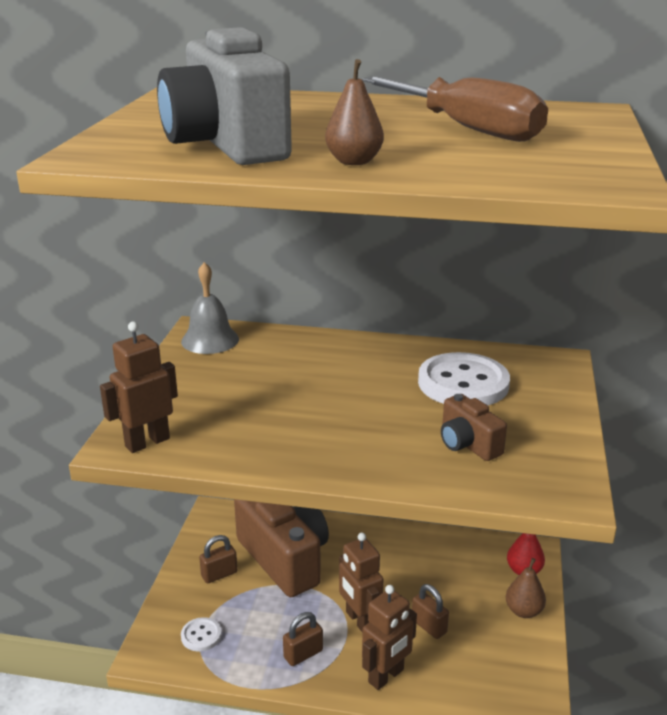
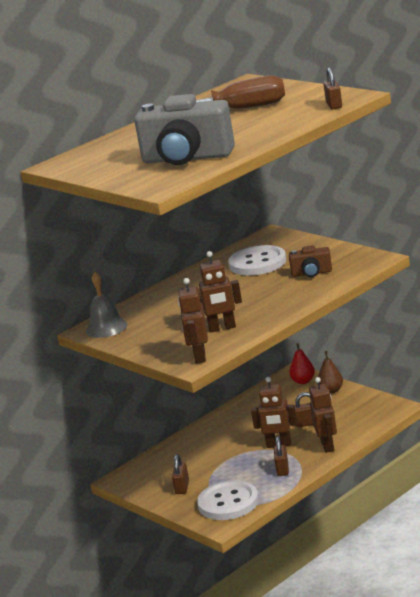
camera: 50 degrees left, 5 degrees down
white button [181,617,222,651] -> white button [197,480,259,520], size x2.12
brown camera [234,499,329,597] -> none
brown pear [325,59,384,165] -> none
none -> brown robot [199,251,242,333]
none -> brown padlock [324,67,342,109]

